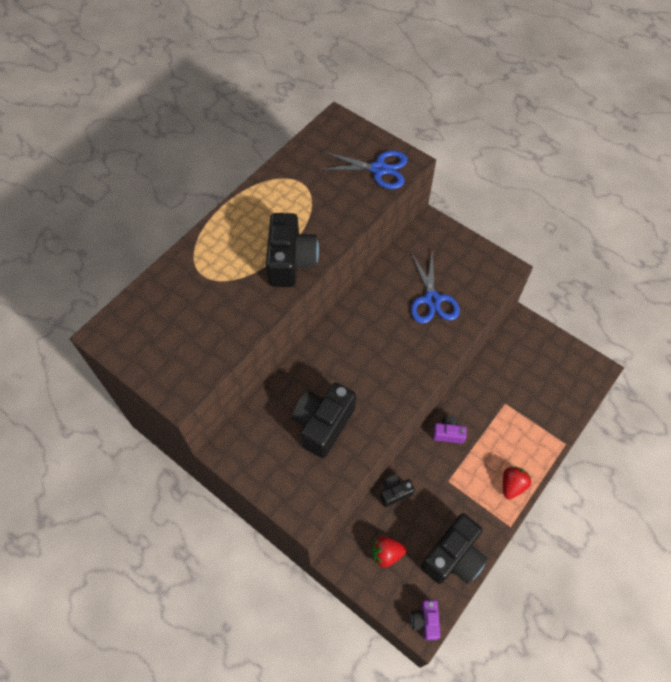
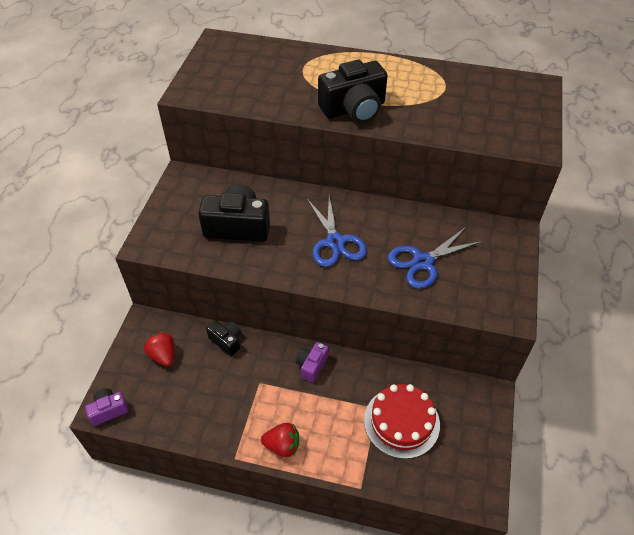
camera: 65 degrees right, 10 degrees down
blue scissors [318,151,408,189] -> blue scissors moved to [307,195,367,267]
black camera [421,513,488,584] -> none
purple camera [433,416,467,444] -> purple camera turned 135 degrees counterclockwise [295,342,329,382]
none -> red cake [364,384,440,459]

